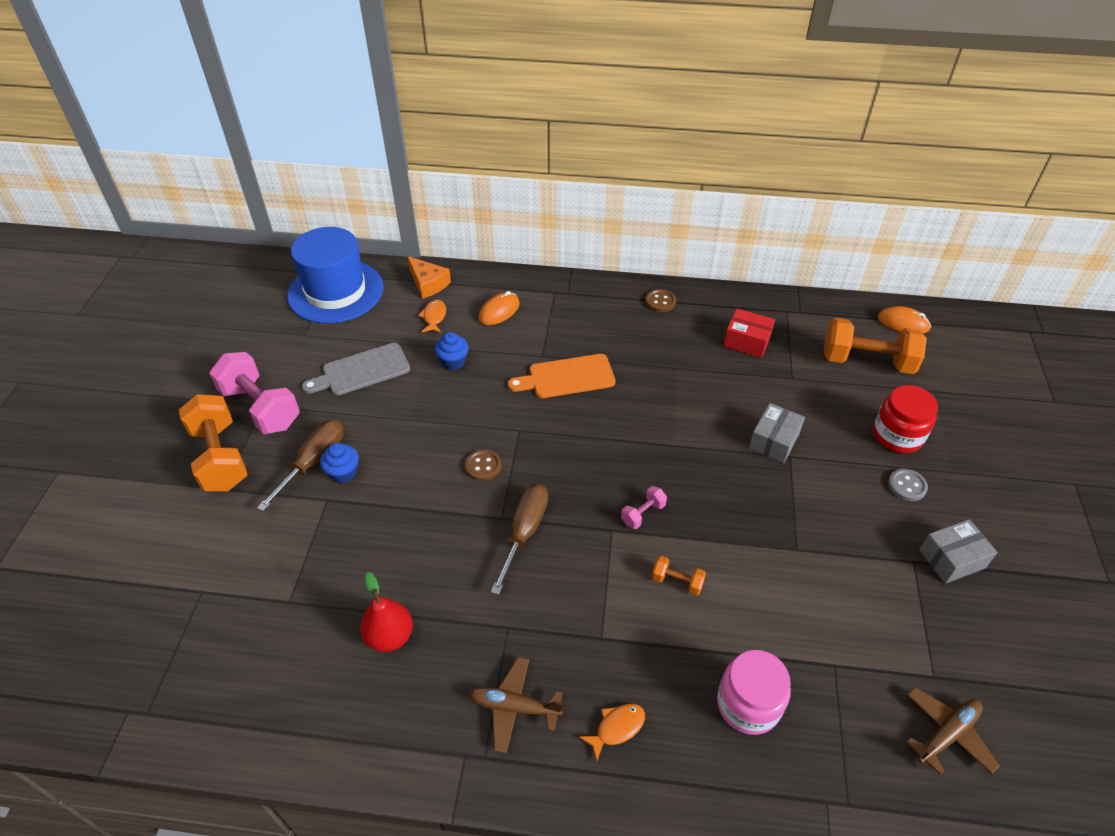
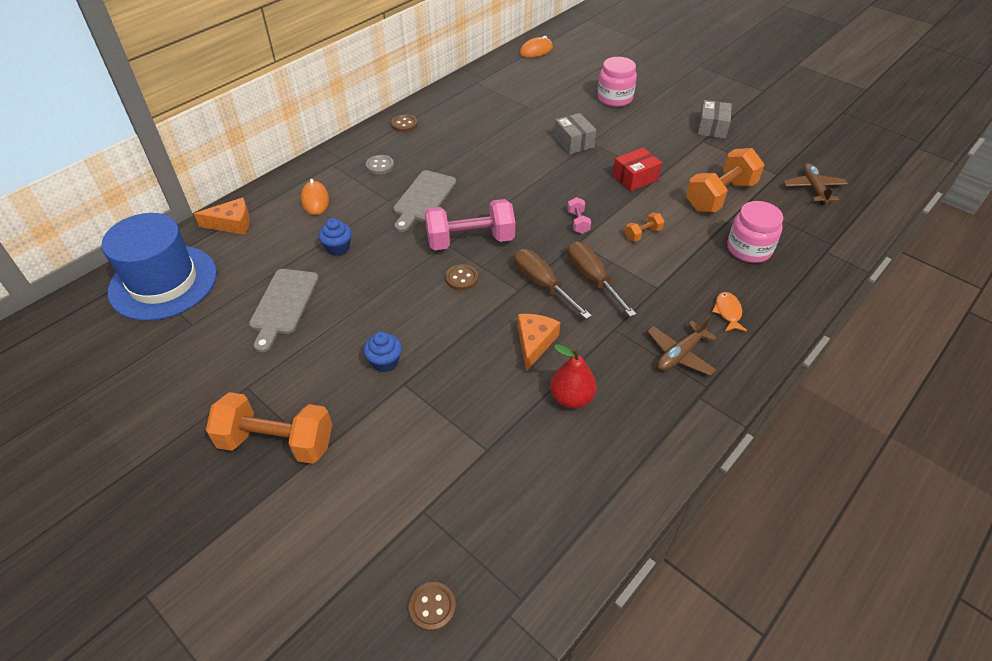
camera: 55 degrees left, 0 degrees up
pink dumbbell [209,352,300,434] -> pink dumbbell moved to [425,199,515,250]
brown screwdriver [257,420,344,512] -> brown screwdriver moved to [567,241,636,317]
orange fish [418,299,446,333] -> none
orange cutting board [508,354,615,398] -> grey cutting board [393,170,456,232]
red box [723,308,775,358] -> red box moved to [612,148,662,191]
orange dumbbell [823,318,927,374] -> orange dumbbell moved to [686,148,765,212]
red jar [873,385,938,453] -> pink jar [597,57,637,107]
grey button [888,469,928,501] -> grey button moved to [366,155,394,175]
none -> brown button [408,582,456,632]
none -> orange cheese [518,314,560,371]

